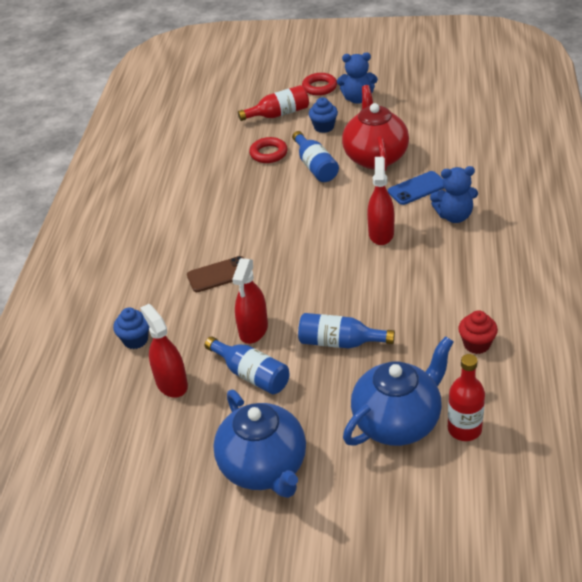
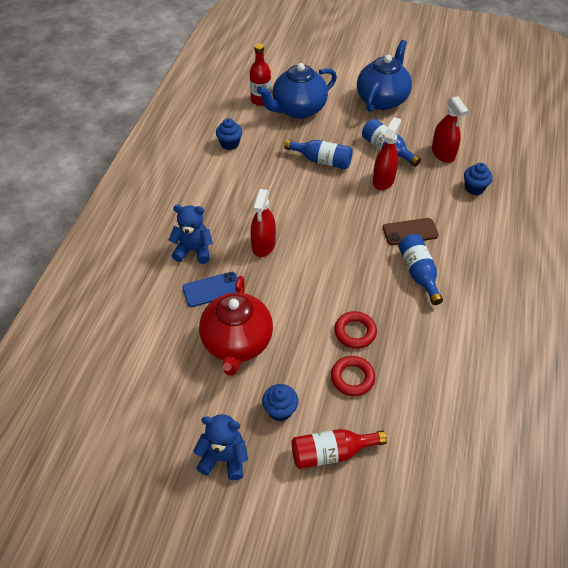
camera: 175 degrees left, 10 degrees up
blue teapot [213,390,306,498] -> blue teapot turned 45 degrees clockwise [357,40,412,112]
blue bottle [292,131,339,182] -> blue bottle moved to [398,234,443,305]
red ring [302,73,337,96] -> red ring moved to [334,311,377,349]
red cupcake [458,311,498,354] -> blue cupcake [216,118,242,150]

